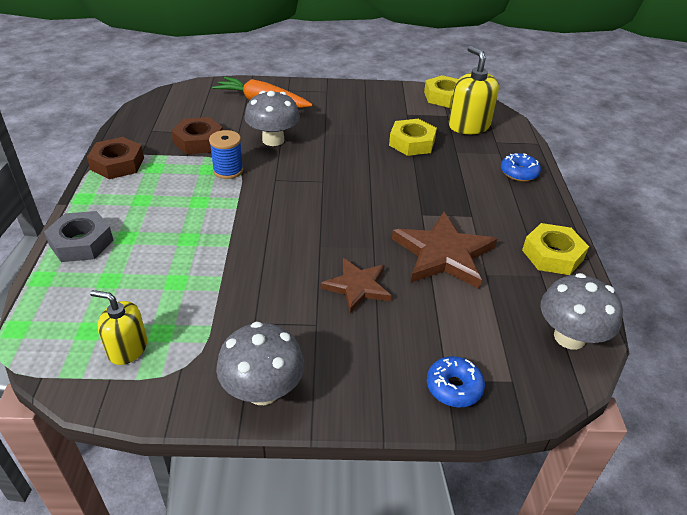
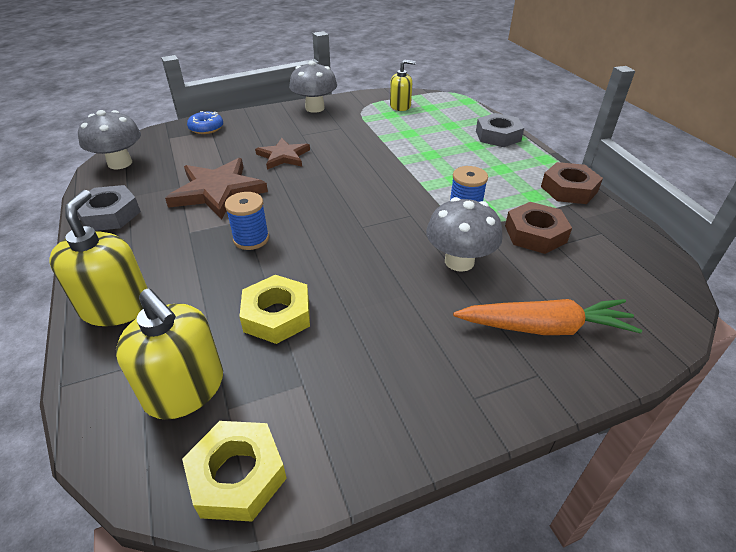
camera: 160 degrees right, 0 degrees up
blue donut [501,153,541,181] -> yellow soap dispenser [49,190,148,326]
yellow nut [522,223,589,275] -> grey nut [77,185,141,231]
none -> blue spool [225,192,269,250]

